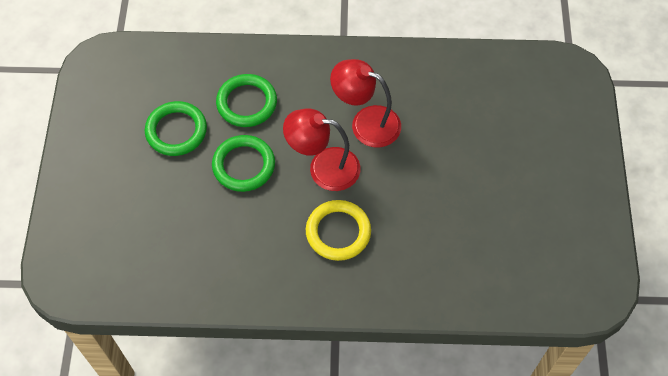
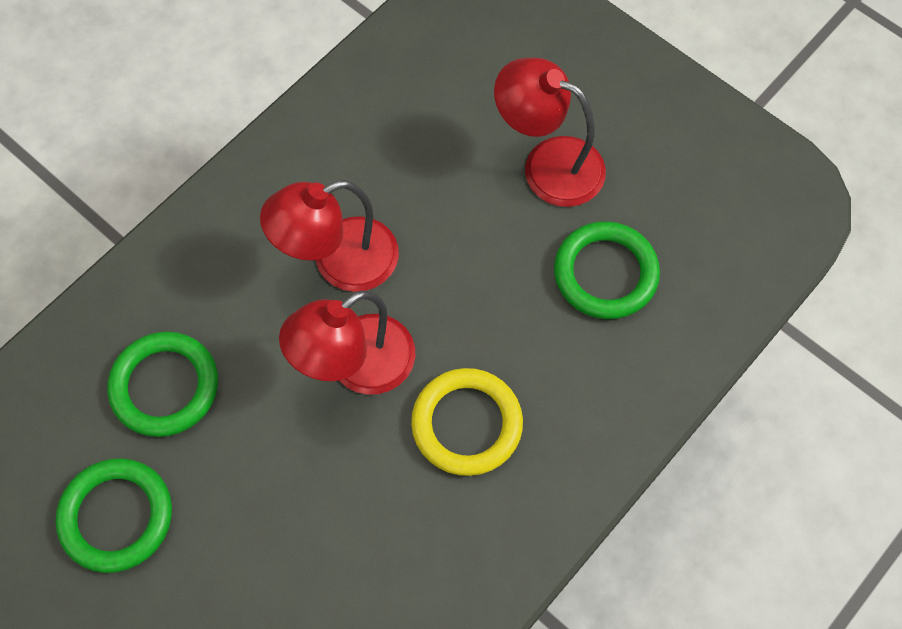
camera: 50 degrees left, 5 degrees up
green ring [212,135,275,192] -> green ring moved to [554,221,660,319]
none -> red lamp [494,58,606,207]

